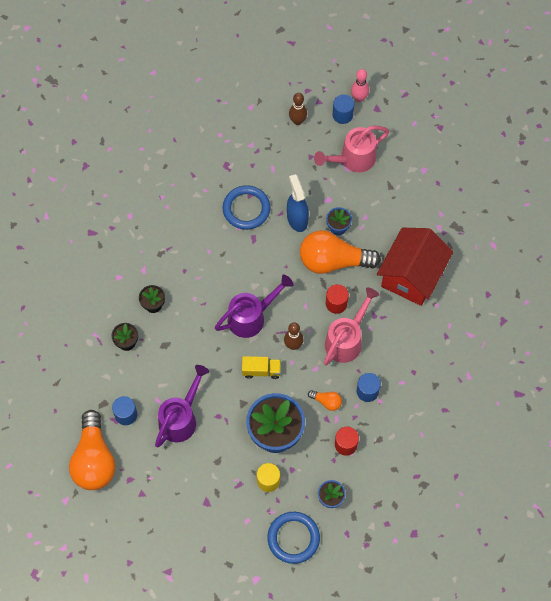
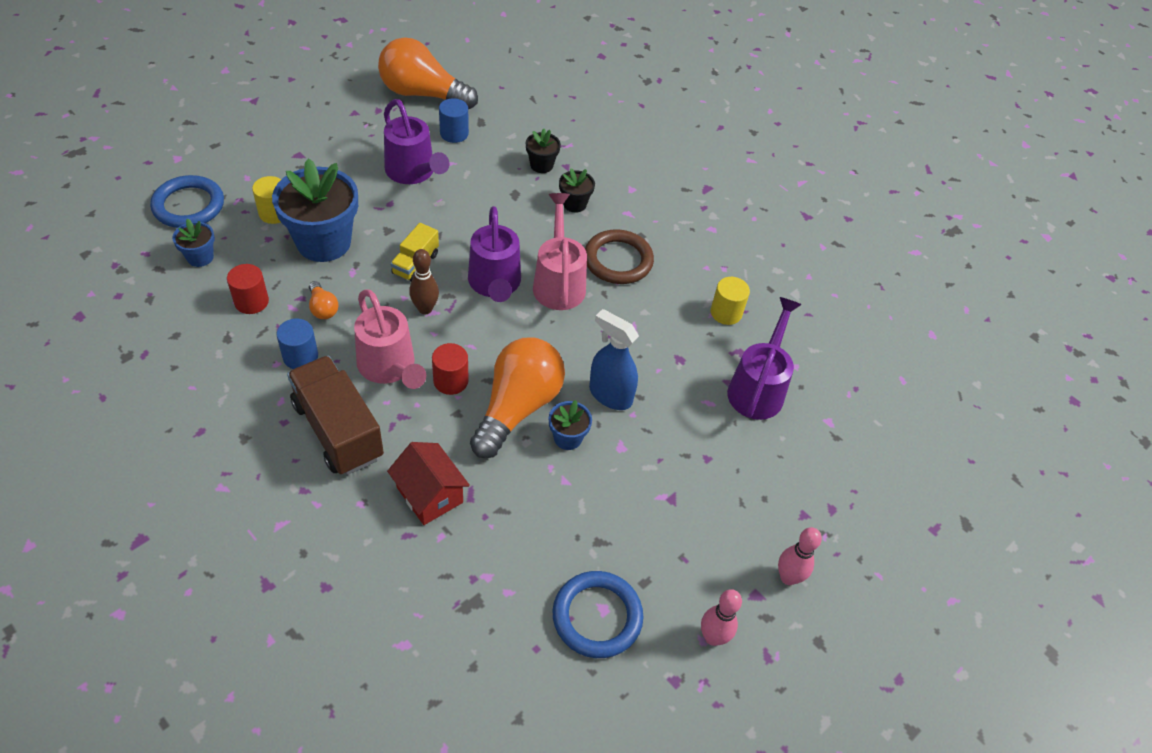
camera: 110 degrees right, 15 degrees down
blue ring [222,185,271,230] -> blue ring moved to [553,571,644,658]
blue spray bottle [287,174,309,232] -> blue spray bottle turned 150 degrees counterclockwise [589,309,639,410]
brown bowling pin [289,93,307,125] -> none
orange light bulb [308,390,342,411] -> orange light bulb turned 75 degrees counterclockwise [309,281,338,319]
pink watering can [314,126,389,172] -> pink watering can moved to [533,193,587,310]
blue cylinder [333,94,354,124] -> none
red house [377,228,453,306] -> red house [387,442,470,525], size x0.59
none -> brown truck [287,356,384,475]
none -> brown ring [585,229,654,284]
none -> pink bowling pin [701,589,742,646]
none -> yellow cylinder [711,277,750,325]
none -> purple watering can [727,297,802,420]

